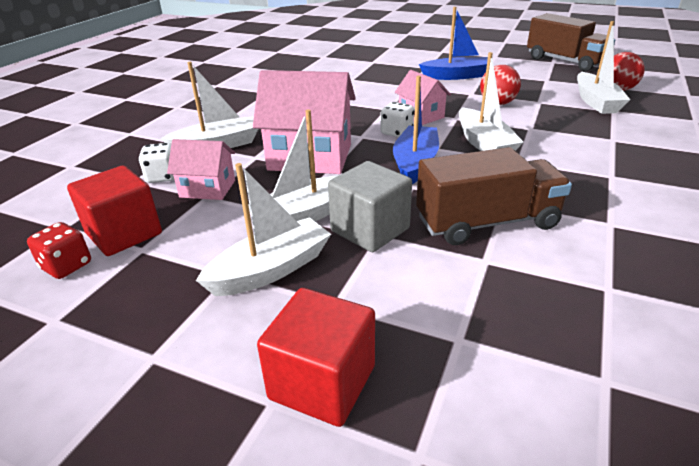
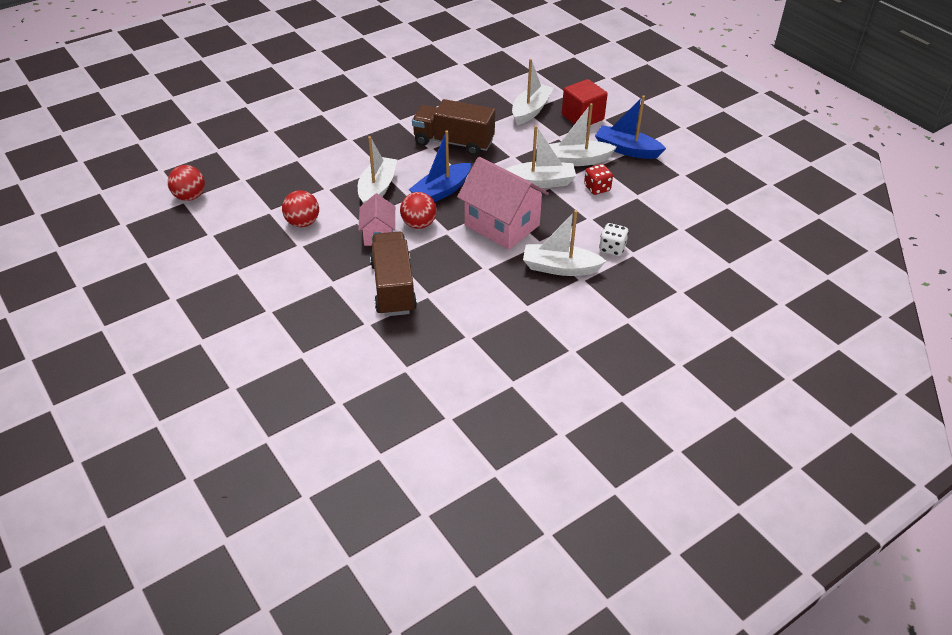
camera: 150 degrees left, 10 degrees up
red dice [27,222,91,279] -> red dice moved to [584,164,613,195]
red cube [67,165,162,256] -> none
pink house [167,139,235,200] -> none
grey cube [328,161,412,252] -> none
white dice [380,102,414,137] -> red ball [400,192,437,229]
blue boat [419,7,494,80] -> blue boat moved to [595,95,666,159]
brown truck [527,13,615,72] -> brown truck moved to [370,232,417,316]
white boat [577,21,630,114] -> white boat moved to [512,59,554,125]

